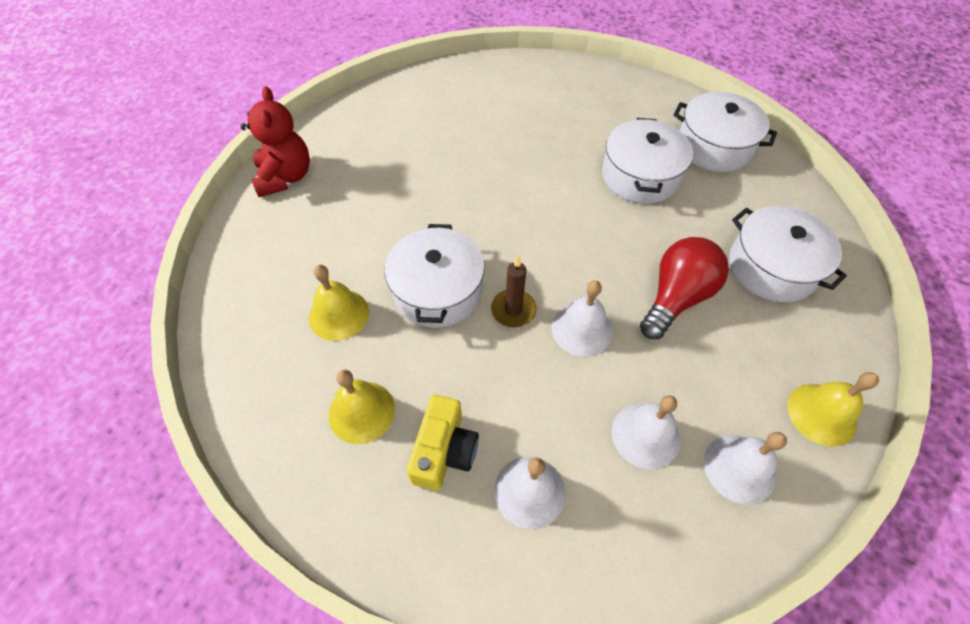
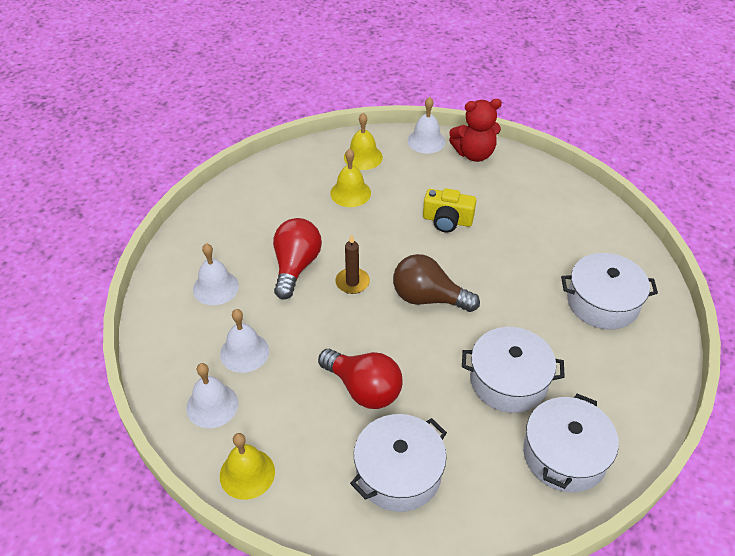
camera: 90 degrees right, 10 degrees down
yellow bell [328,370,395,444] -> yellow bell moved to [344,113,383,170]
white pot [385,224,485,328] -> white pot moved to [561,253,658,329]
yellow camera [406,395,479,491] -> yellow camera moved to [423,188,476,233]
white bell [552,281,613,357] -> white bell moved to [407,97,445,154]
none -> red light bulb [273,218,322,300]
none -> brown light bulb [393,254,480,312]

